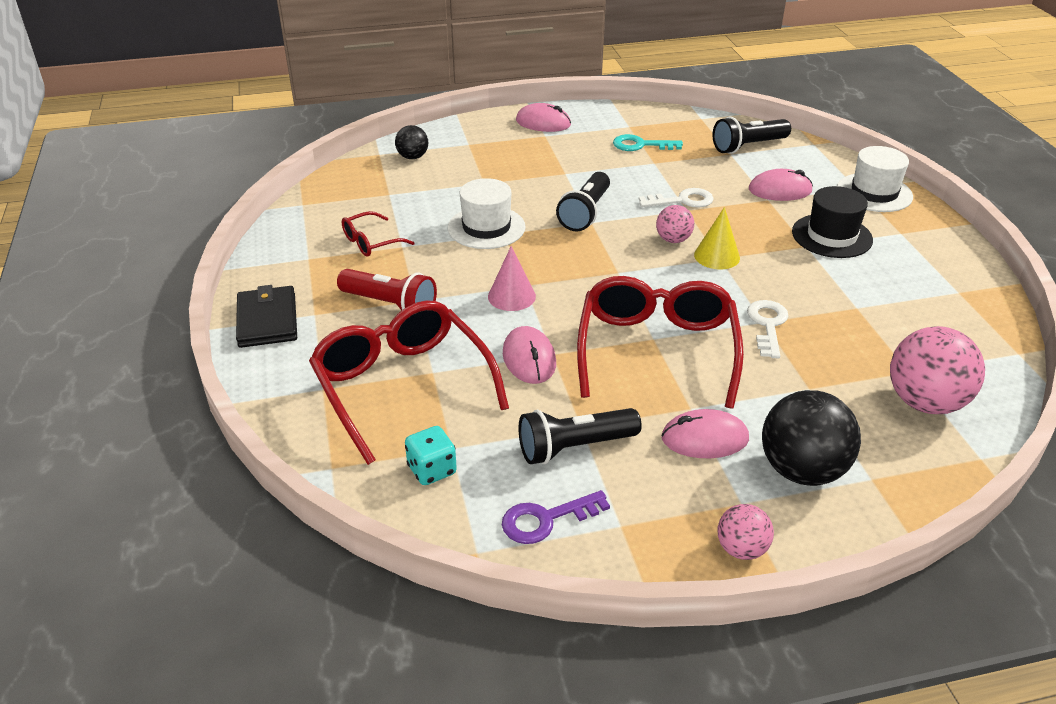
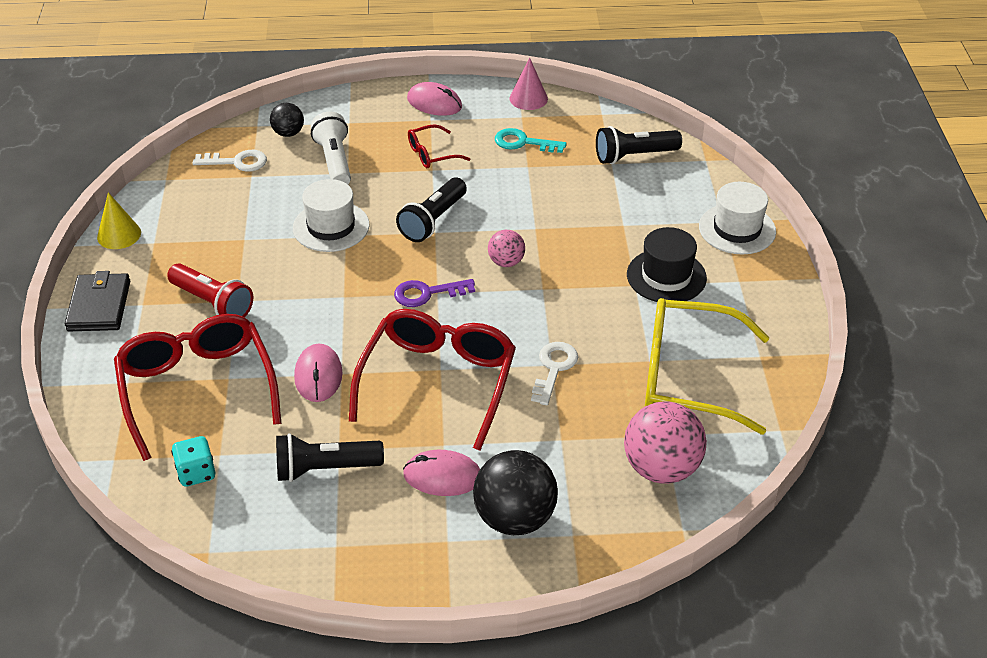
camera: 10 degrees right, 5 degrees up
red glasses [342,211,415,257] -> red glasses moved to [408,124,470,168]
pink cone [488,246,536,311] -> pink cone moved to [509,57,548,110]
purple key [502,490,610,544] -> purple key moved to [394,279,475,307]
white key [639,188,714,208] -> white key moved to [192,150,267,172]
yellow cone [694,207,740,270] -> yellow cone moved to [97,192,141,249]
pink ball [718,504,774,560] -> none
pink mouse [749,169,813,201] -> none
none -> white flashlight [311,112,351,184]
none -> yellow glasses [645,298,770,435]

